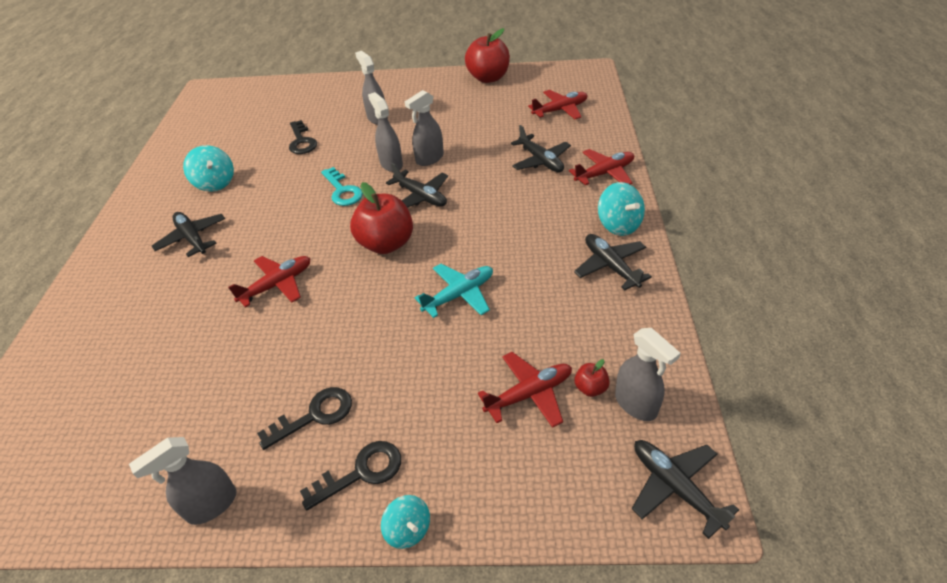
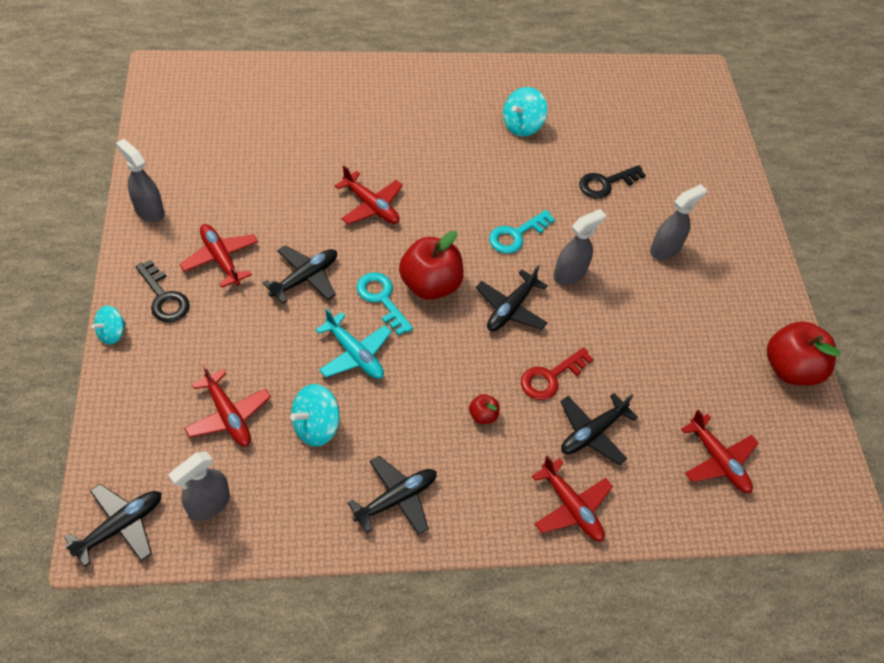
camera: 75 degrees right, 10 degrees up
black plane [152,212,225,257] -> black plane moved to [262,246,337,304]
black key [257,387,352,450] -> red plane [180,224,258,288]
grey spray bottle [405,90,444,166] -> none
red apple [575,359,610,397] -> red apple moved to [469,394,500,424]
turquoise spinning top [598,182,645,236] -> turquoise spinning top moved to [290,384,340,446]
none -> turquoise key [357,272,413,336]
none -> red key [521,347,593,400]

